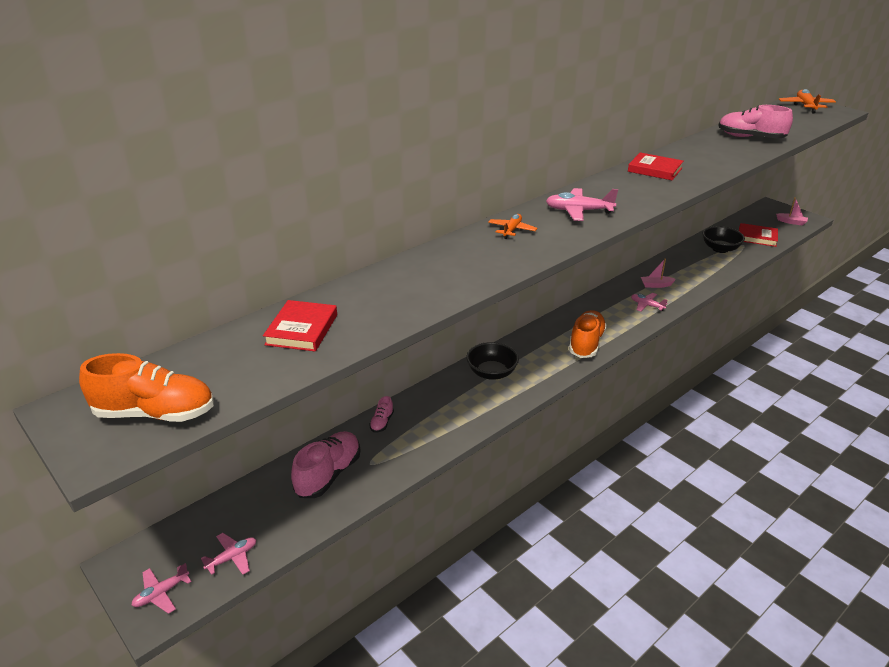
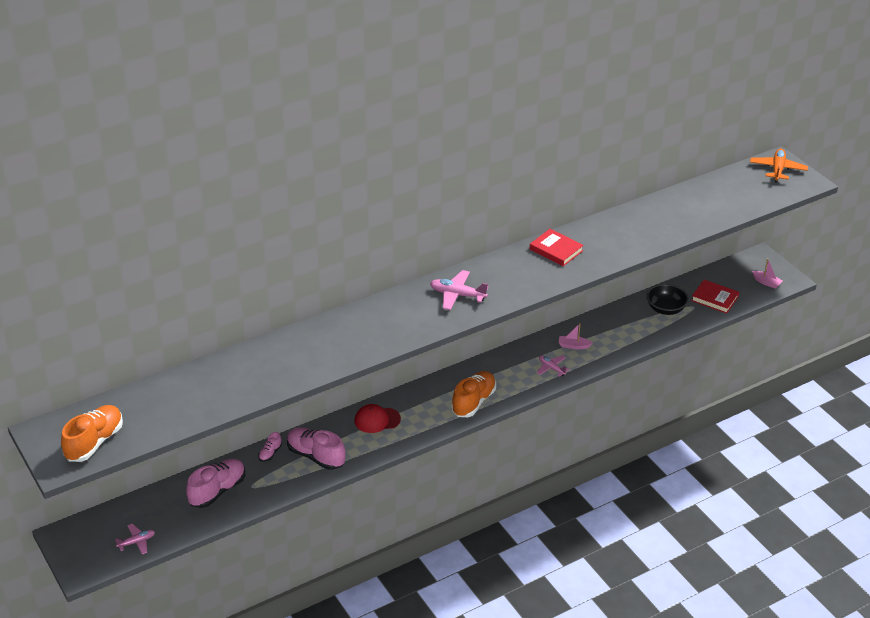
camera: 10 degrees right, 5 degrees up
orange shoe [79,353,214,422] -> orange shoe turned 75 degrees counterclockwise [61,405,123,462]
pink plane [132,563,192,614] -> none
red book [263,300,337,352] -> none
black bowl [466,342,519,380] -> red cap [355,404,401,433]
orange plane [488,214,537,239] -> none
pink shoe [718,105,793,138] -> pink shoe moved to [287,427,345,470]

